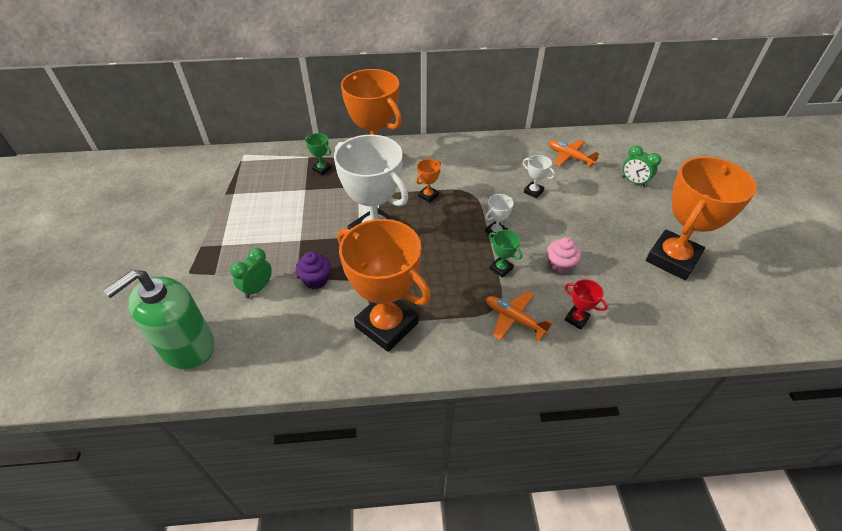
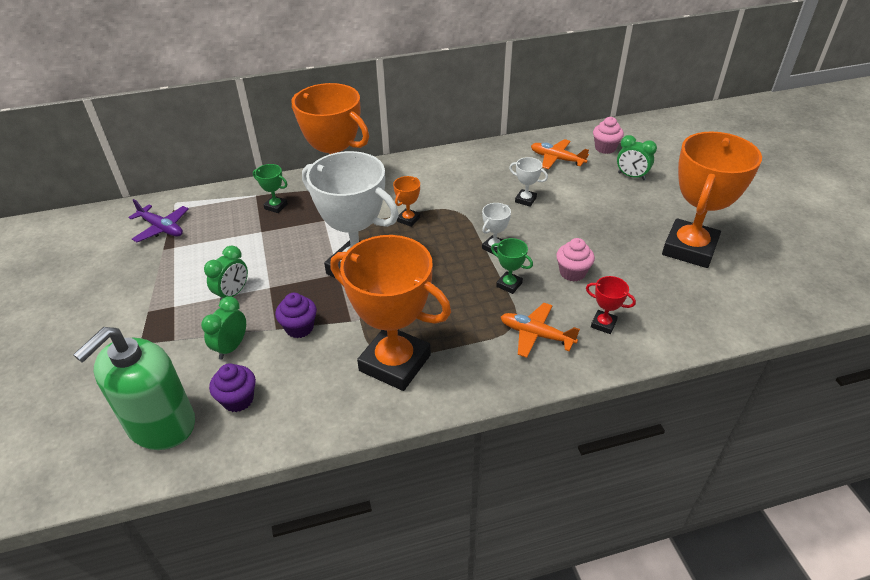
camera: 10 degrees left, 5 degrees down
none -> purple plane [128,199,188,242]
none -> green clock [204,245,248,301]
none -> purple cupcake [209,363,256,412]
none -> pink cupcake [593,117,624,154]

